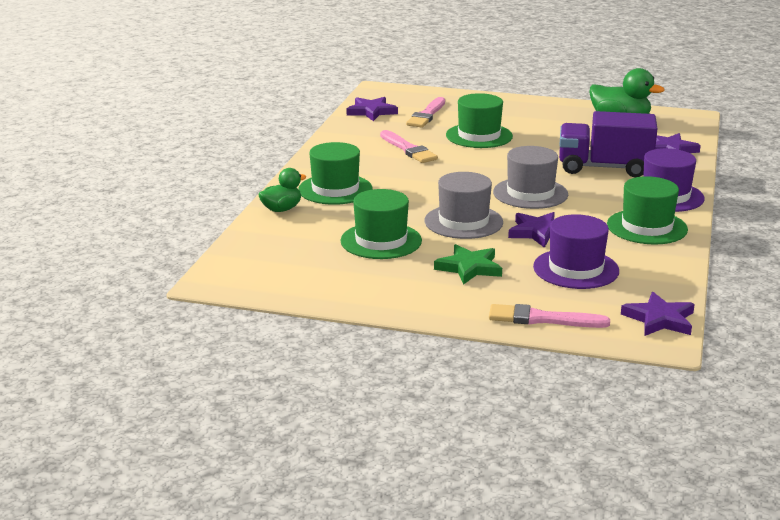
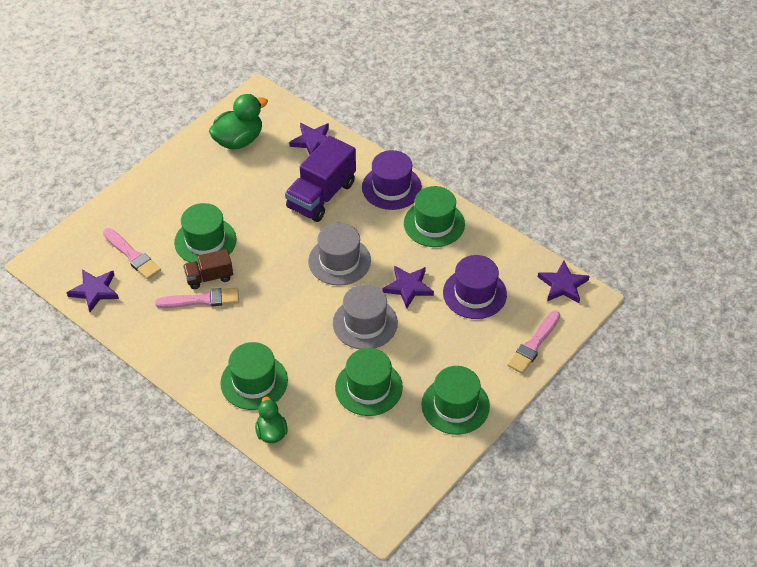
camera: 65 degrees left, 25 degrees up
green star [434,244,502,285] -> none
none -> brown truck [183,249,233,289]
none -> green hat [421,366,490,435]

